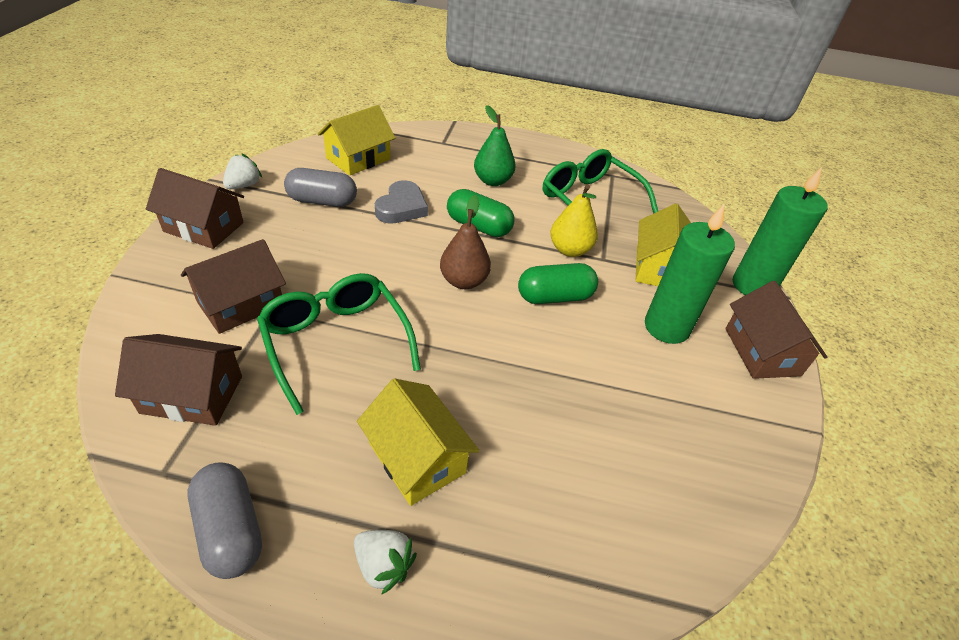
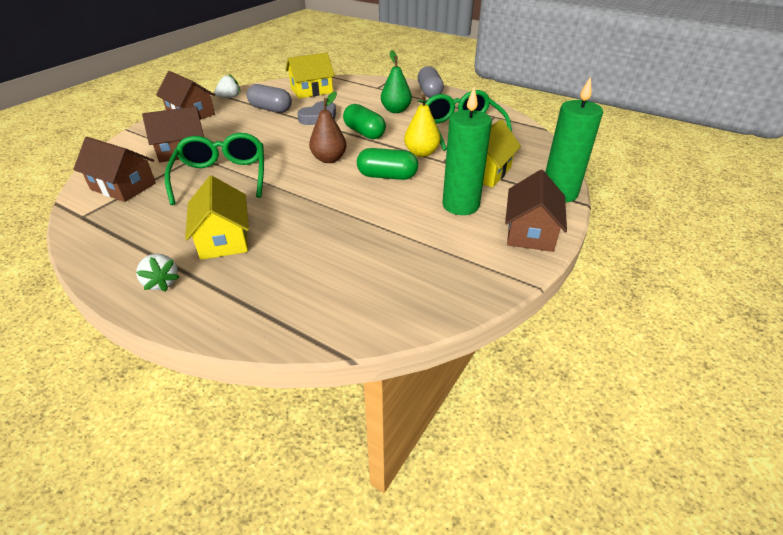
camera: 25 degrees right, 5 degrees down
grey capsule [188,462,262,579] -> grey capsule moved to [418,66,444,98]

